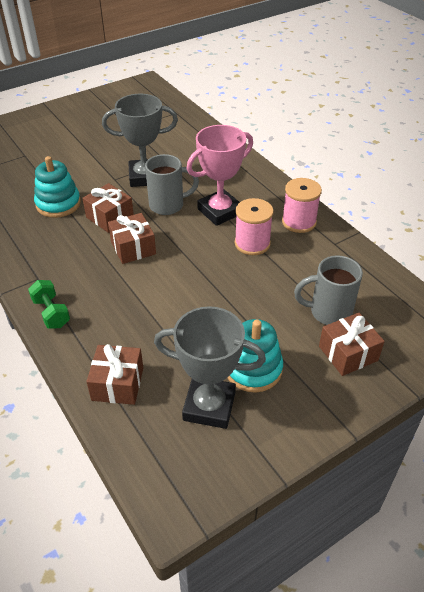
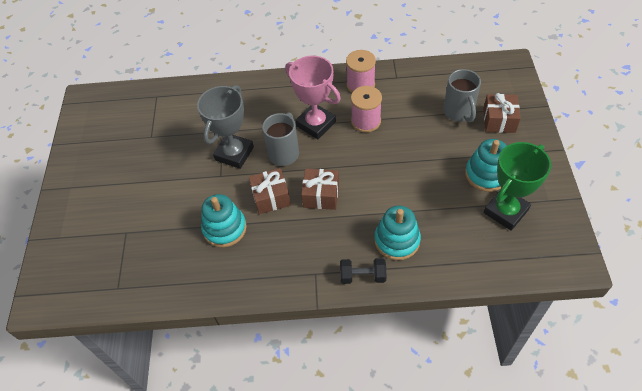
camera: 55 degrees left, 10 degrees up
green dumbbell [28,280,70,328] -> black dumbbell [340,258,387,284]
brown gift [86,344,143,405] -> none
grey trophy [154,306,266,429] -> green trophy [484,142,551,231]
pink trophy [187,125,253,226] -> pink trophy turned 45 degrees counterclockwise [285,56,341,139]
grey mug [294,255,363,325] -> grey mug turned 45 degrees counterclockwise [443,69,481,122]
none -> turquoise stacking toy [374,206,421,260]

